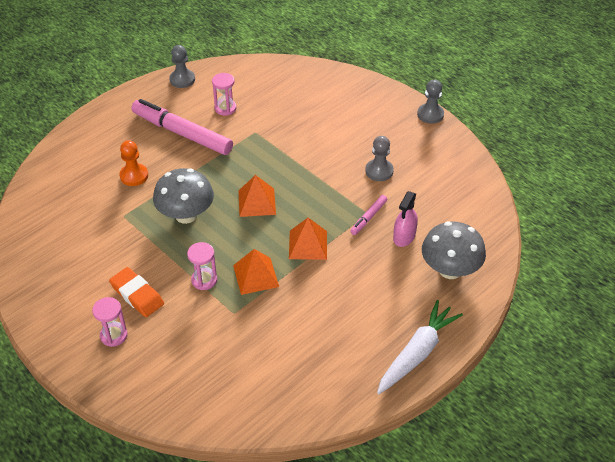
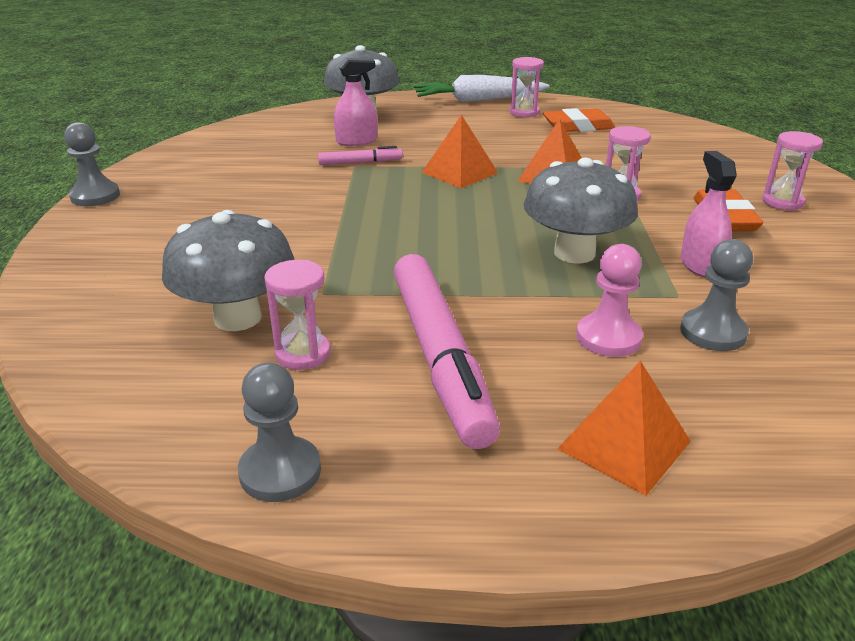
camera: 135 degrees left, 15 degrees down
orange pawn [120,140,148,186] -> pink pawn [576,244,643,357]
orange pyramid [238,175,276,217] -> orange pyramid moved to [557,361,691,496]
grey pawn [365,136,394,181] -> grey pawn moved to [680,239,753,351]
none -> grey mushroom [162,210,295,331]
none -> pink hourglass [509,57,544,118]
none -> orange eraser [543,108,615,132]
none -> pink spray bottle [681,151,737,278]

